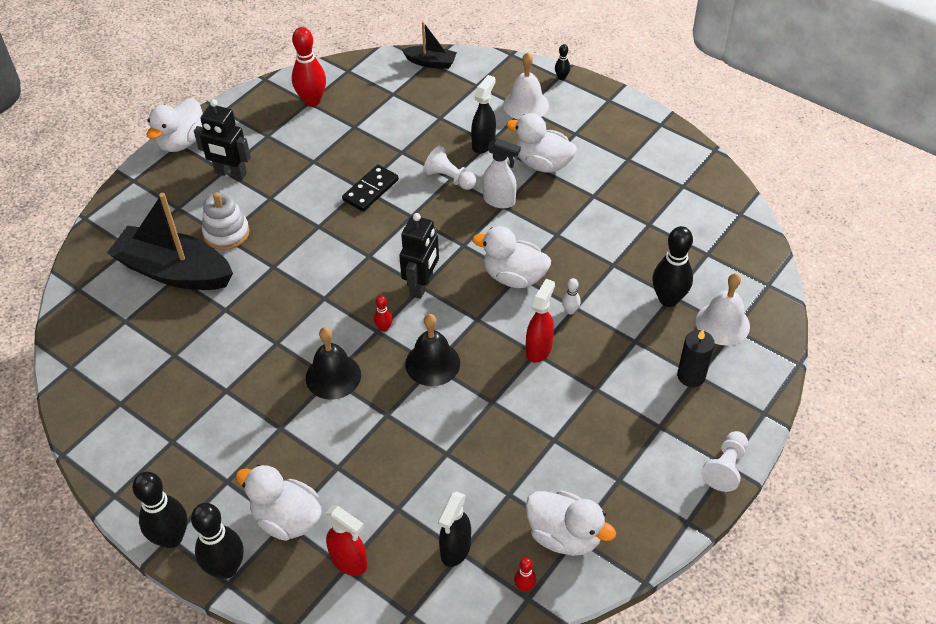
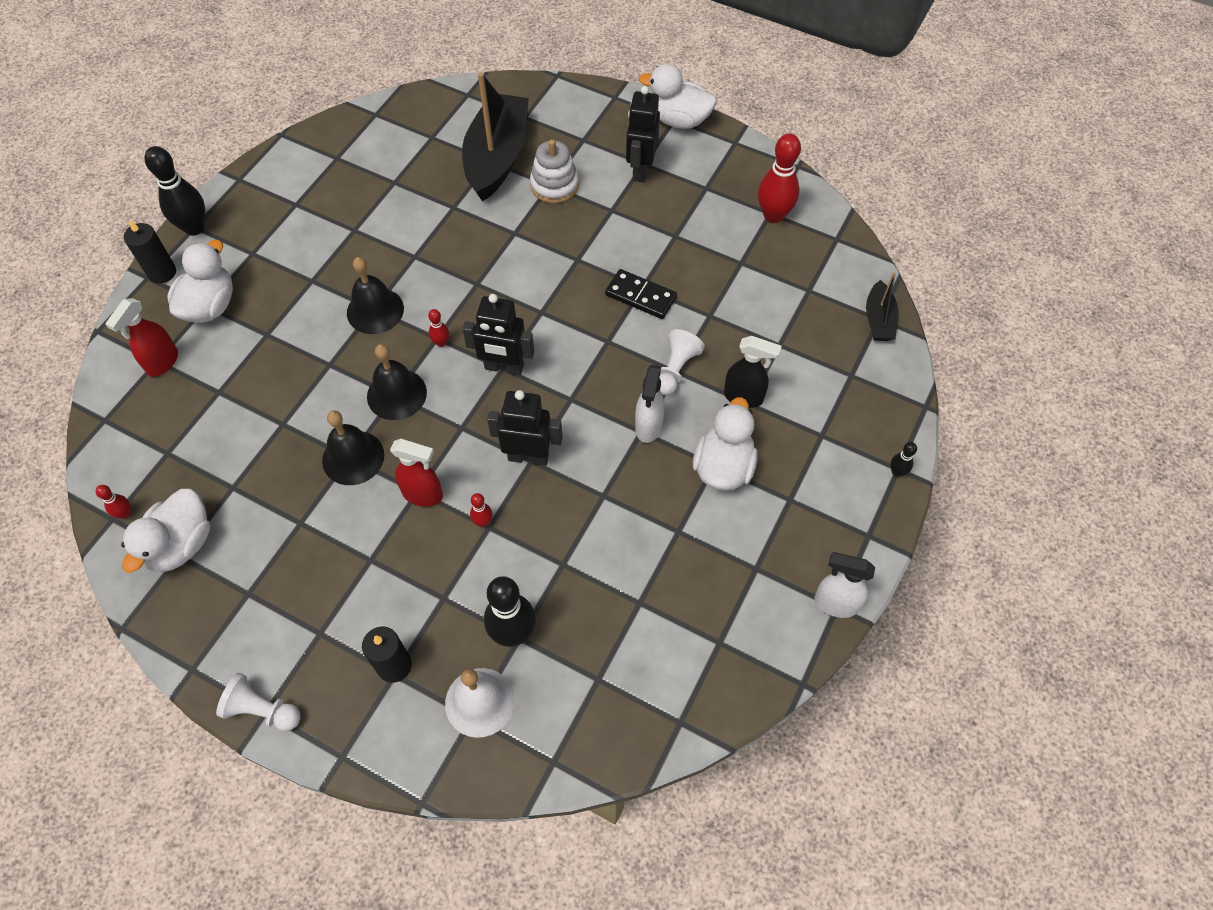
camera: 80 degrees right, 10 degrees up
black bowling pin [191,503,244,579] -> black candle [124,220,176,284]
black spray bottle [438,491,471,567] -> none
white duck [472,226,551,288] -> black robot [487,390,563,466]
white bell [503,53,549,120] -> none
white bowling pin [562,278,581,315] -> red bowling pin [470,493,493,527]
none -> black bell [322,410,384,485]
none -> white spray bottle [814,552,875,618]

